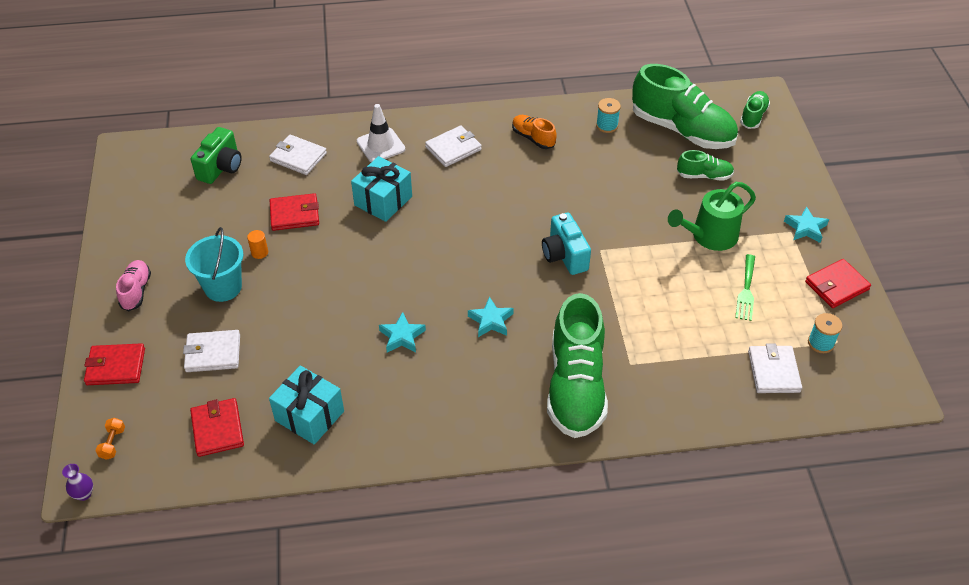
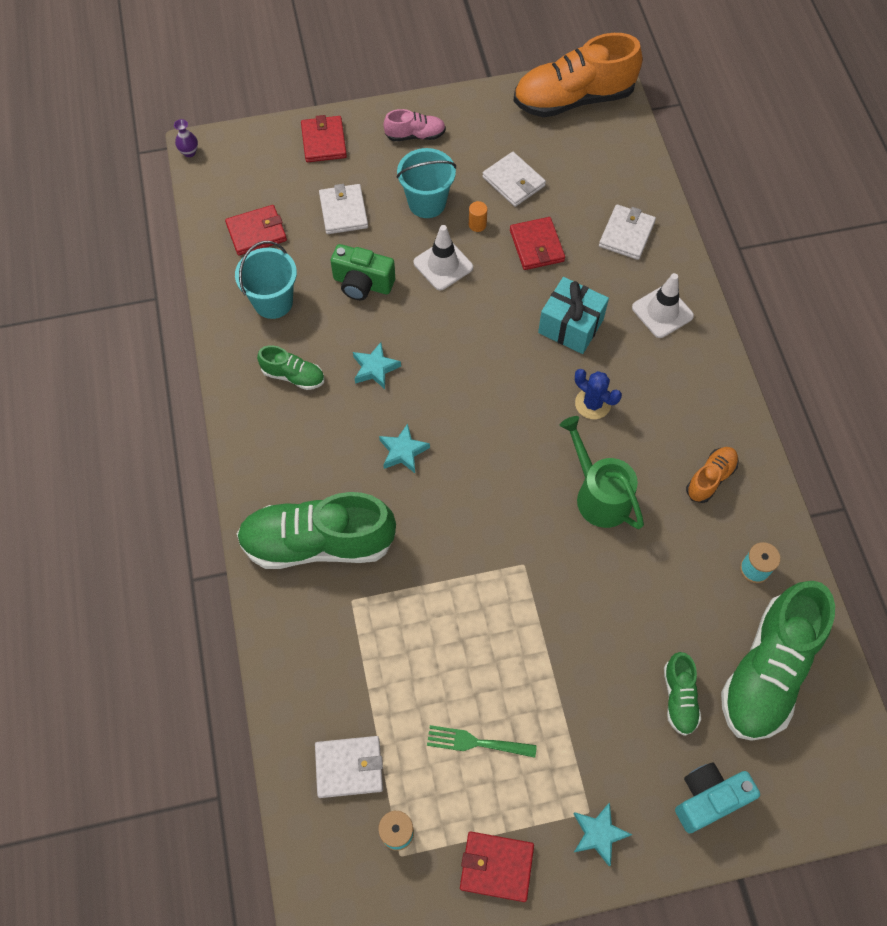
camera: 85 degrees right, 15 degrees up
orange dumbbell [95,418,125,460] -> none
green camera [191,127,242,184] -> green camera moved to [331,244,395,300]
turquoise gift [269,365,344,445] -> turquoise bucket [235,241,297,319]
white wallet [425,125,482,167] -> white wallet moved to [482,152,546,207]
turquoise camera [542,212,591,275] -> turquoise camera moved to [675,762,760,834]
green watering can [668,182,756,251] -> green watering can moved to [560,416,644,529]
green shoe [740,91,770,129] -> green shoe moved to [257,345,324,390]
red wallet [805,259,871,308] -> red wallet turned 45 degrees counterclockwise [460,831,534,902]
none -> white traffic cone [413,225,473,290]
none -> orange shoe [514,33,642,117]
none -> blue cactus [575,369,622,419]

